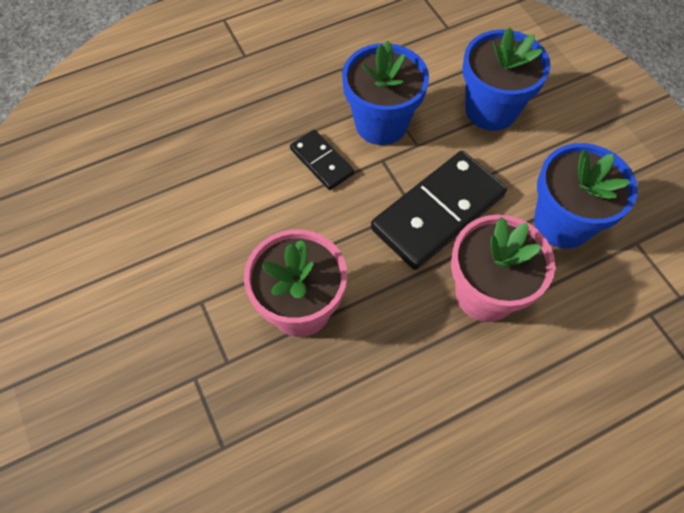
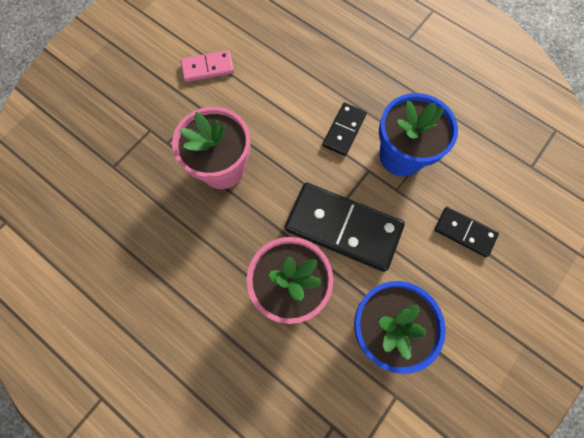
camera: 65 degrees right, 10 degrees up
blue flower pot [463,27,551,131] -> black domino [434,207,499,257]
none -> pink domino [181,50,234,82]

